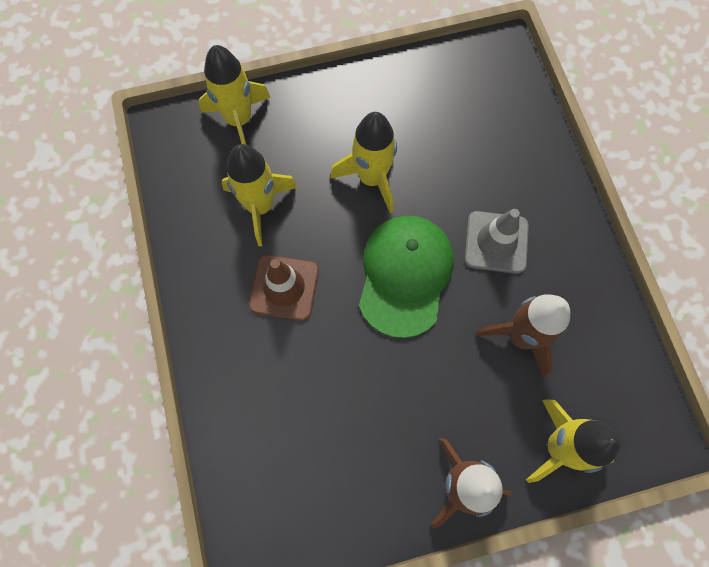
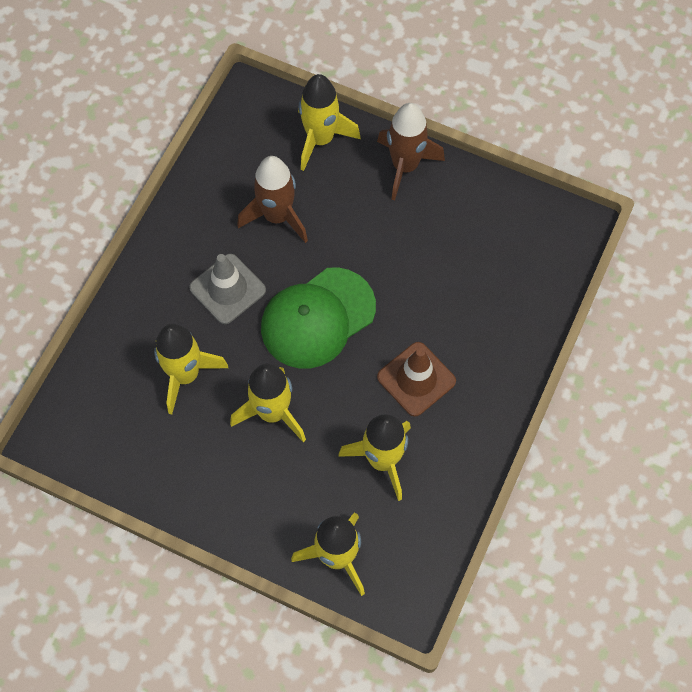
camera: 140 degrees left, 5 degrees down
none -> yellow rocket [154,324,228,415]

